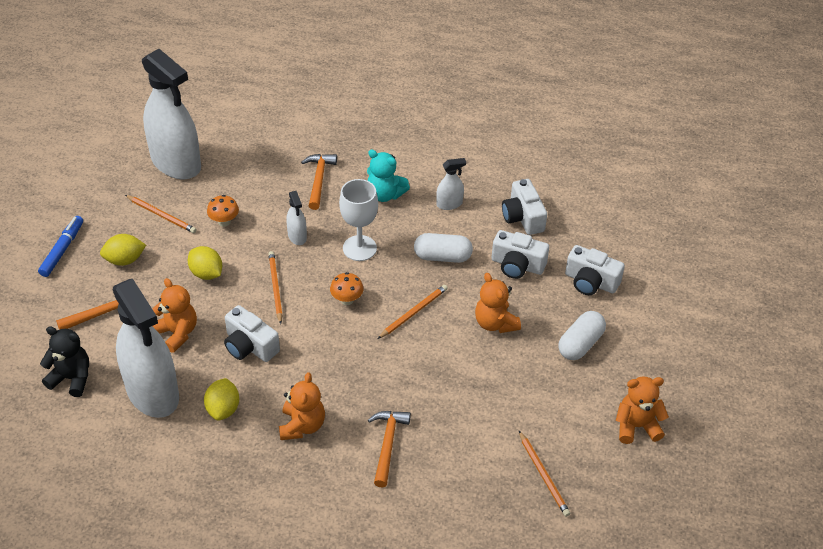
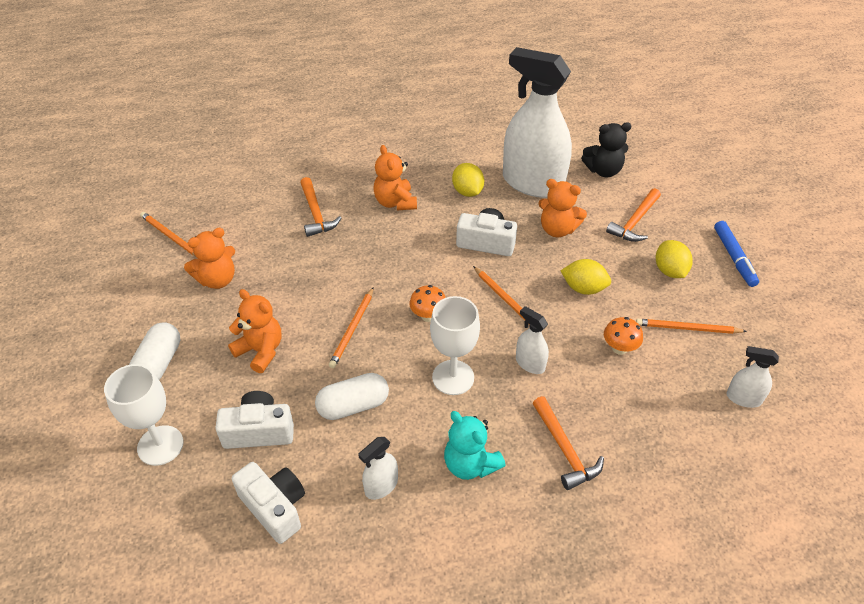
camera: 155 degrees right, 0 degrees up
yellow lemon [100,234,146,266] -> yellow lemon turned 60 degrees counterclockwise [656,240,693,278]
white spray bottle [142,49,201,179] -> white spray bottle [726,346,779,408], size x0.42
turquoise teddy bear [367,150,410,202] -> turquoise teddy bear turned 135 degrees counterclockwise [444,411,506,480]
white camera [565,245,625,295] -> white goblet [104,364,184,466]
orange teddy bear [616,377,669,444] -> orange teddy bear moved to [184,228,235,289]

